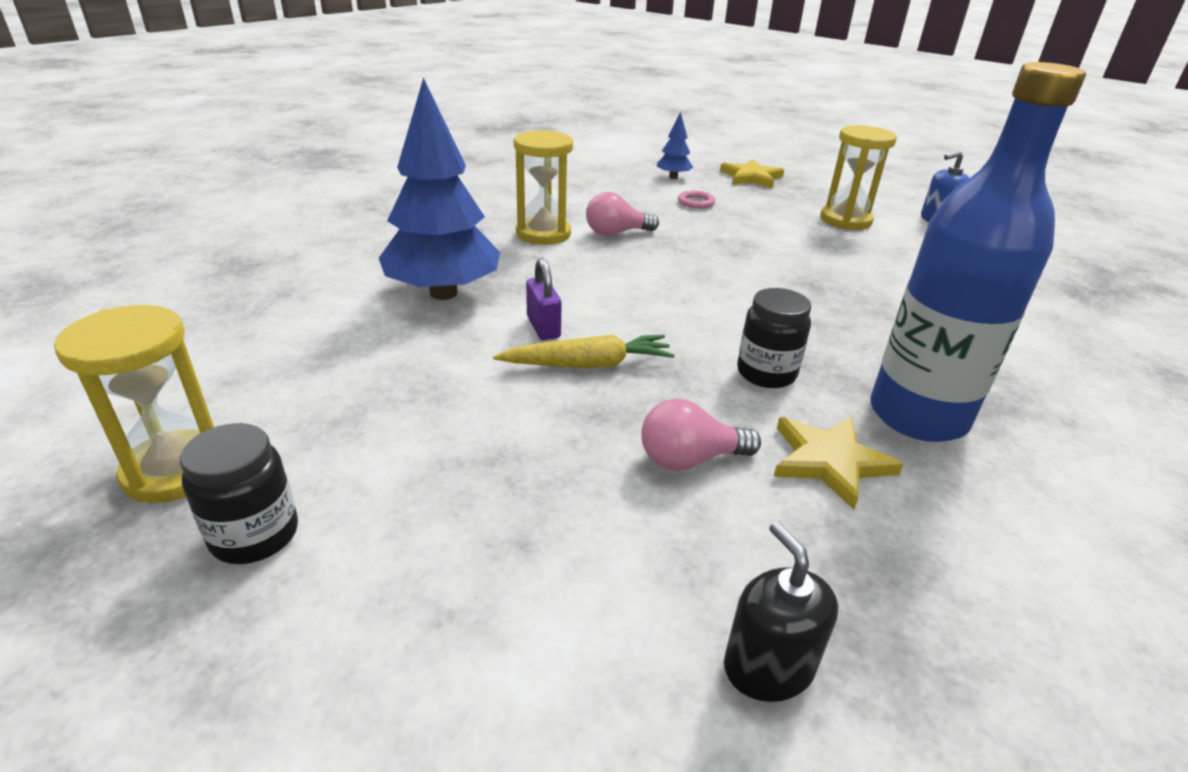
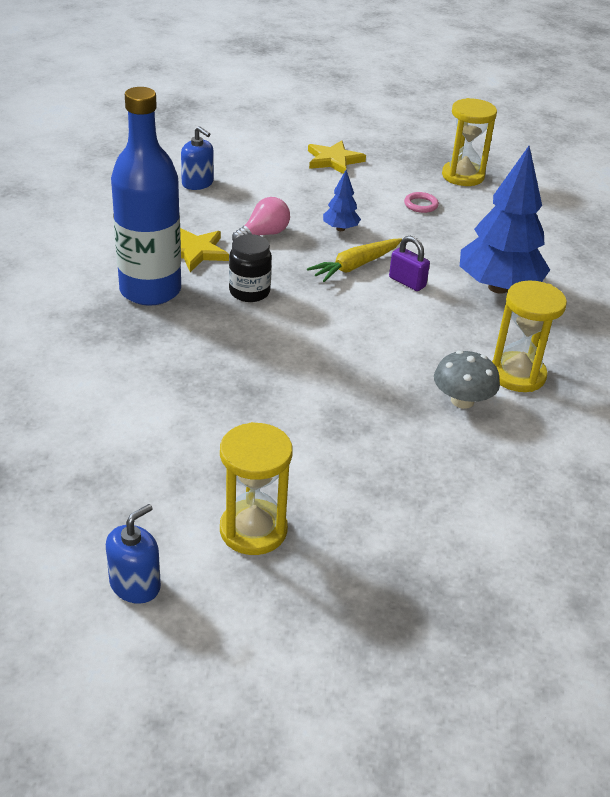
camera: 150 degrees right, 5 degrees up
black jar [180,423,298,564] -> none
pink light bulb [586,192,659,236] -> grey mushroom [434,350,500,409]
blue tree [657,111,693,179] -> blue tree moved to [323,170,361,231]
pink ring [678,190,715,209] -> pink ring moved to [404,192,439,213]
yellow star [720,159,784,188] -> yellow star moved to [308,140,366,174]
black soap dispenser [724,521,838,702] -> blue soap dispenser [181,126,214,190]

